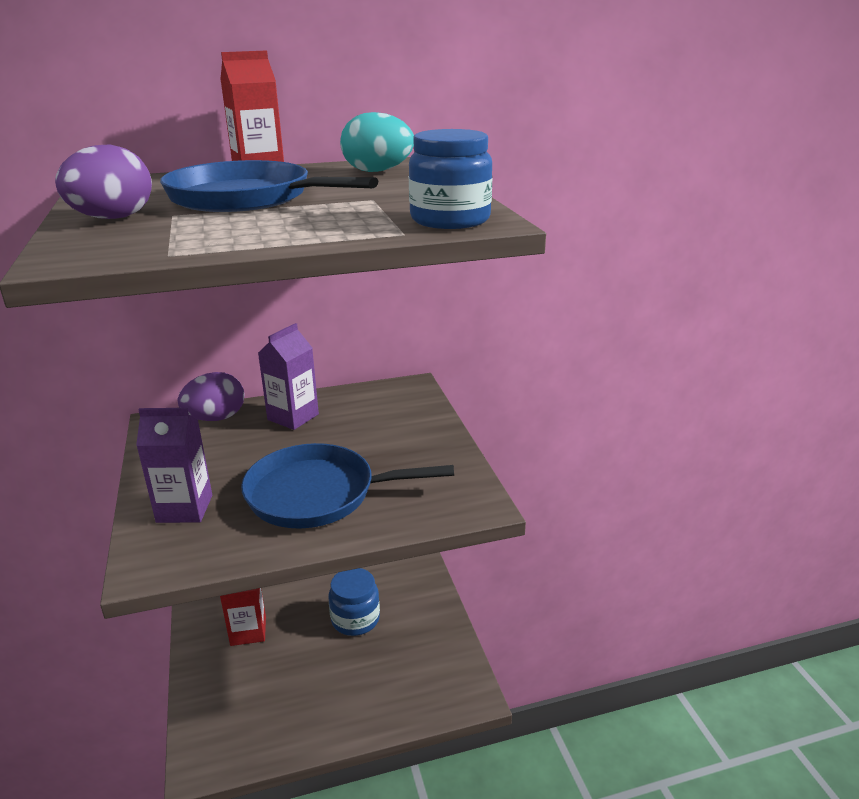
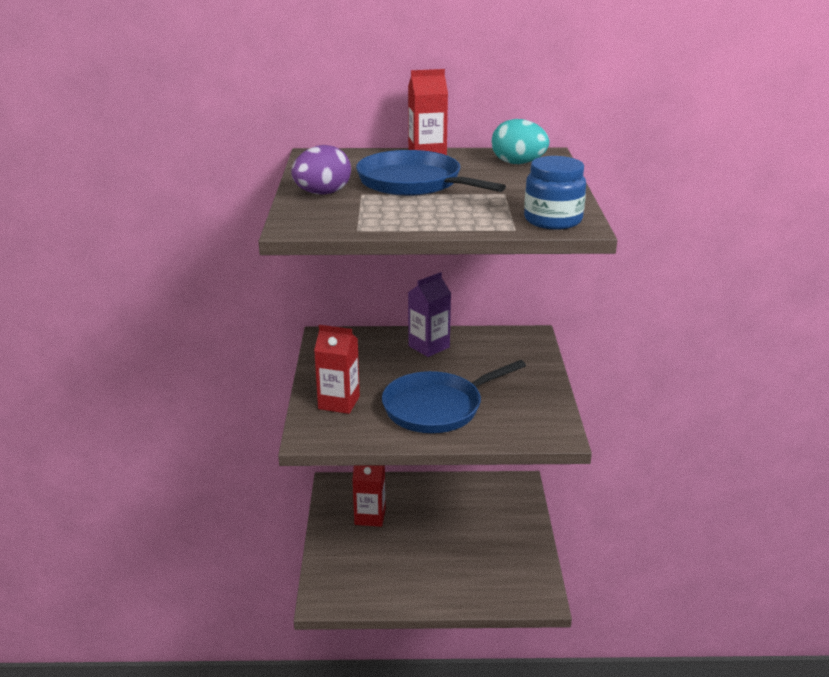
camera: 15 degrees right, 0 degrees up
purple carton [136,408,212,523] -> red carton [314,325,360,414]
purple egg [178,372,244,421] -> none
blue pan [241,443,454,528] -> blue pan turned 45 degrees counterclockwise [382,360,526,433]
blue jar [329,568,380,636] -> none

